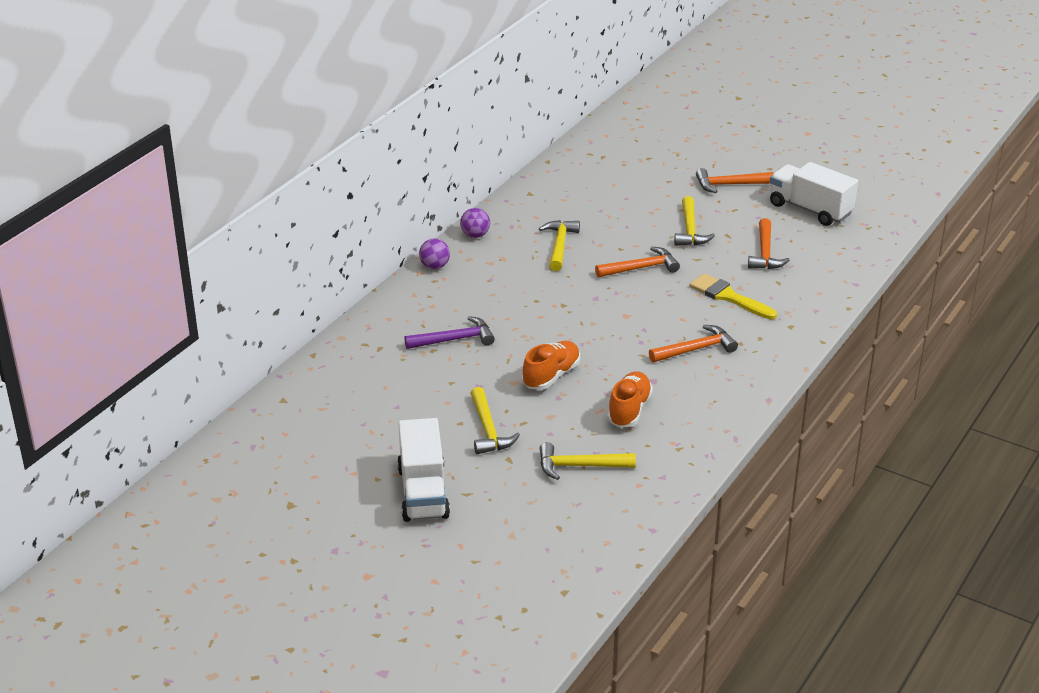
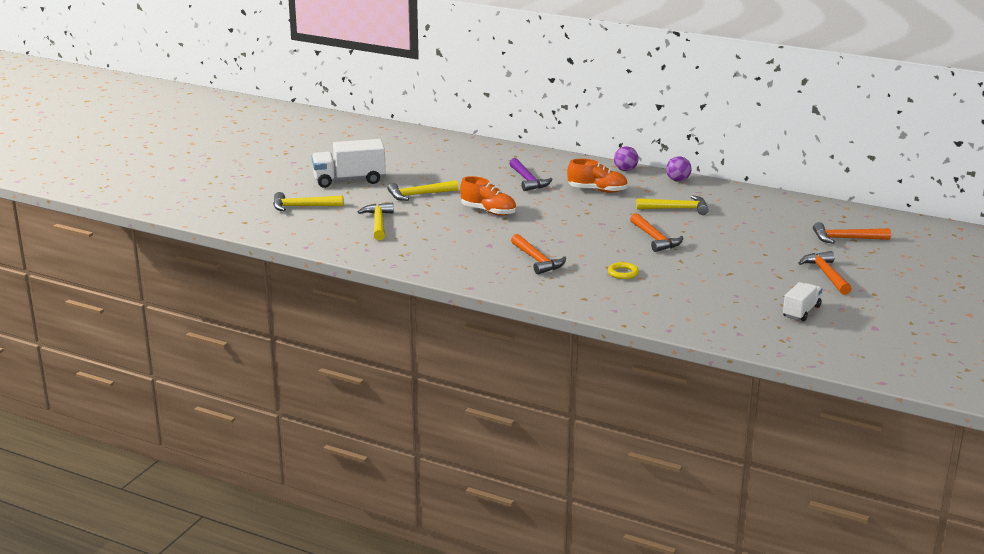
camera: 85 degrees right, 10 degrees down
orange shoe [607,371,653,428] -> orange shoe moved to [567,159,628,193]
yellow hammer [674,196,715,246] -> yellow hammer moved to [273,192,343,211]
yellow brush [690,273,777,320] -> yellow ring [608,262,639,279]
orange hammer [748,218,790,269] -> orange hammer moved to [813,222,891,244]
white truck [770,162,858,226] -> white truck [783,282,822,321], size x0.59

